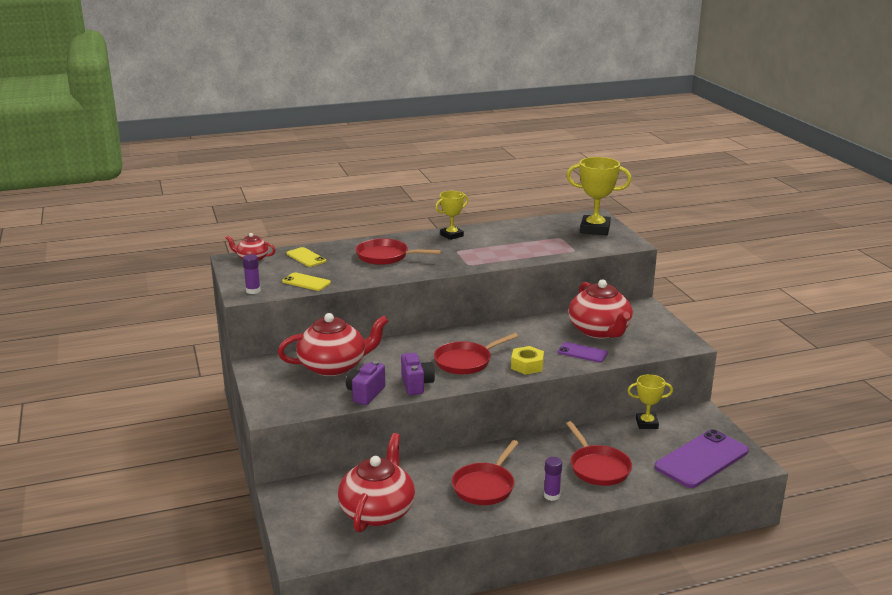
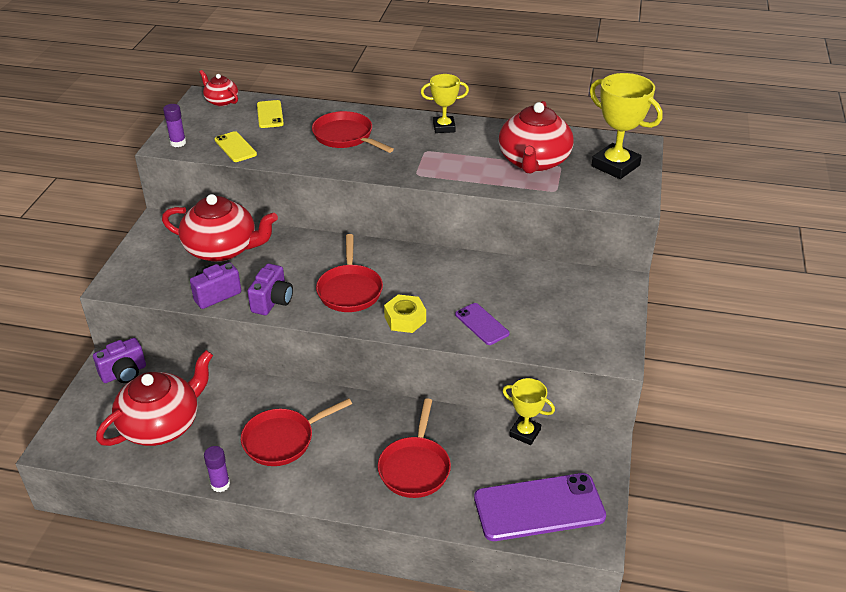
camera: 30 degrees right, 15 degrees up
red pan [434,333,518,374] -> red pan turned 90 degrees counterclockwise [316,234,383,312]
purple glue stick [544,457,562,501] -> purple glue stick moved to [204,446,230,492]
red teapot [568,279,633,339] -> red teapot moved to [498,101,573,174]
none -> purple camera [93,338,146,383]

